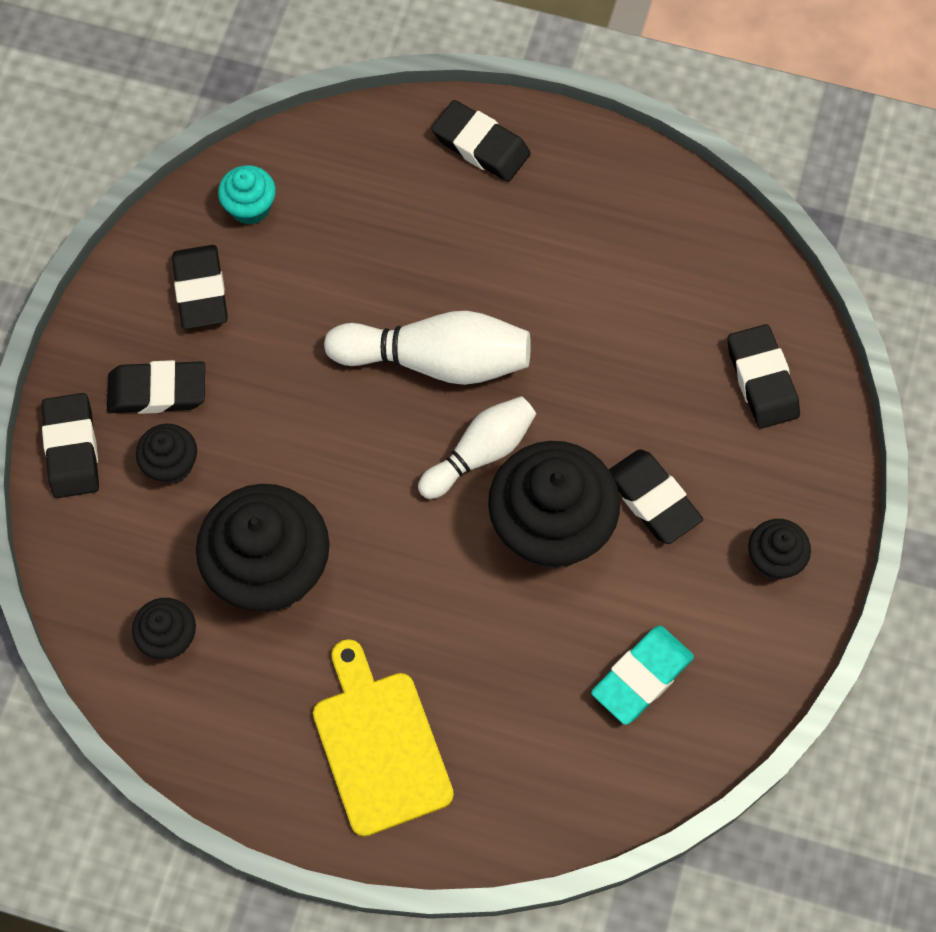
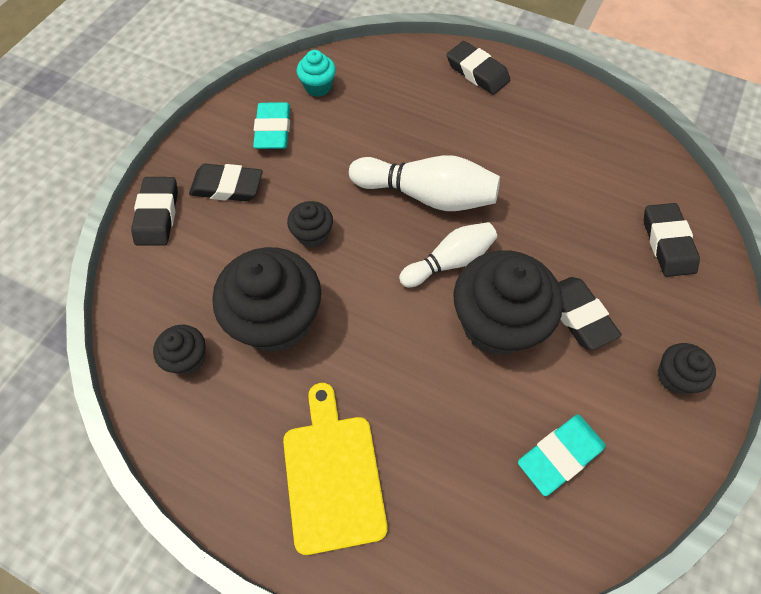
camera: 10 degrees right, 5 degrees down
black cupcake [136,424,197,484] -> black cupcake moved to [287,201,333,248]
black eraser [172,245,228,329] -> turquoise eraser [253,102,290,149]

